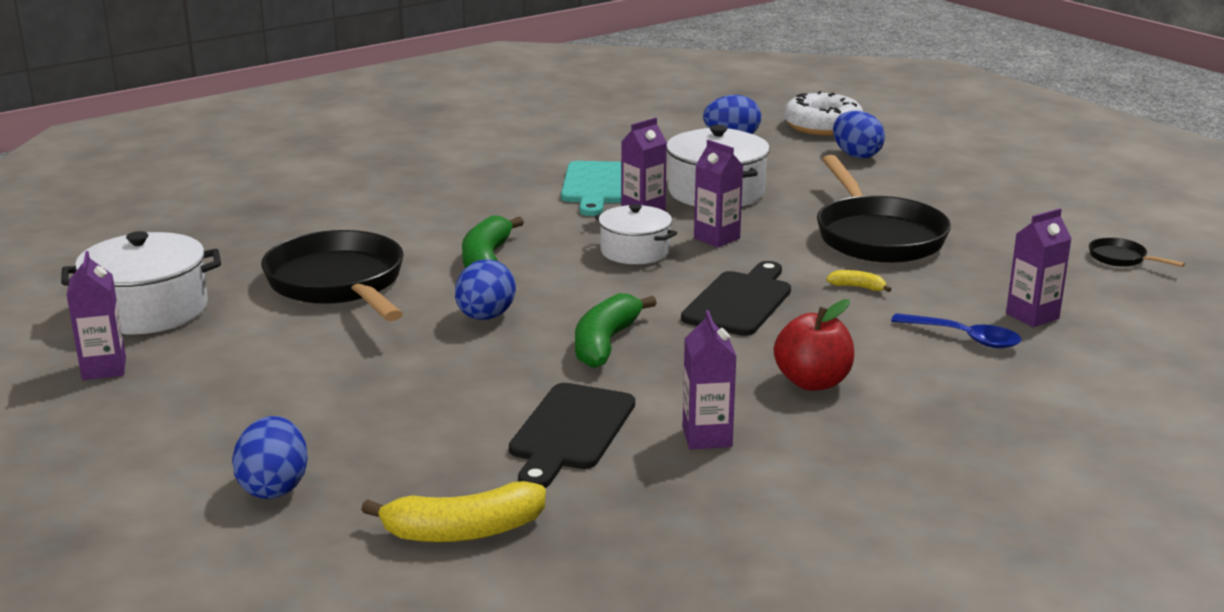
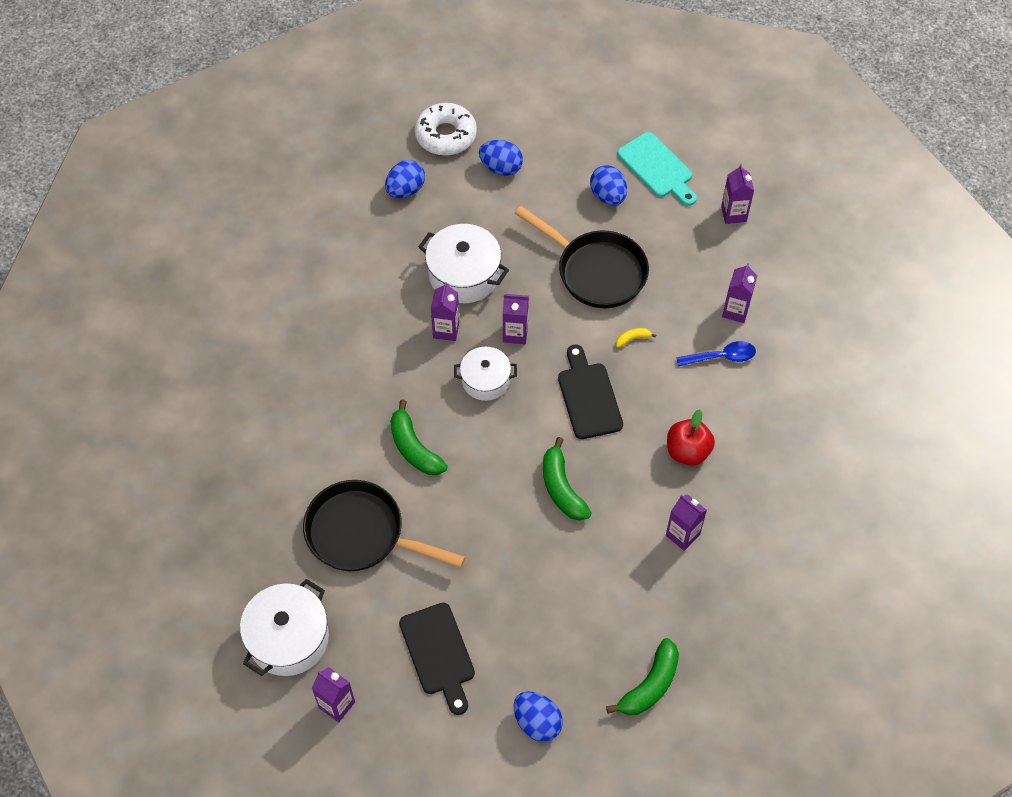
camera: 40 degrees left, 35 degrees up
yellow banana [361,481,546,542] -> green banana [606,638,679,715]
blue egg [455,259,516,320] -> blue egg moved to [590,165,627,205]
black cutting board [509,383,635,488] -> black cutting board moved to [399,603,475,715]
turquoise cutting board [561,161,621,216] -> turquoise cutting board moved to [617,132,697,206]
black pan [1089,238,1185,267] -> purple carton [721,164,754,224]

